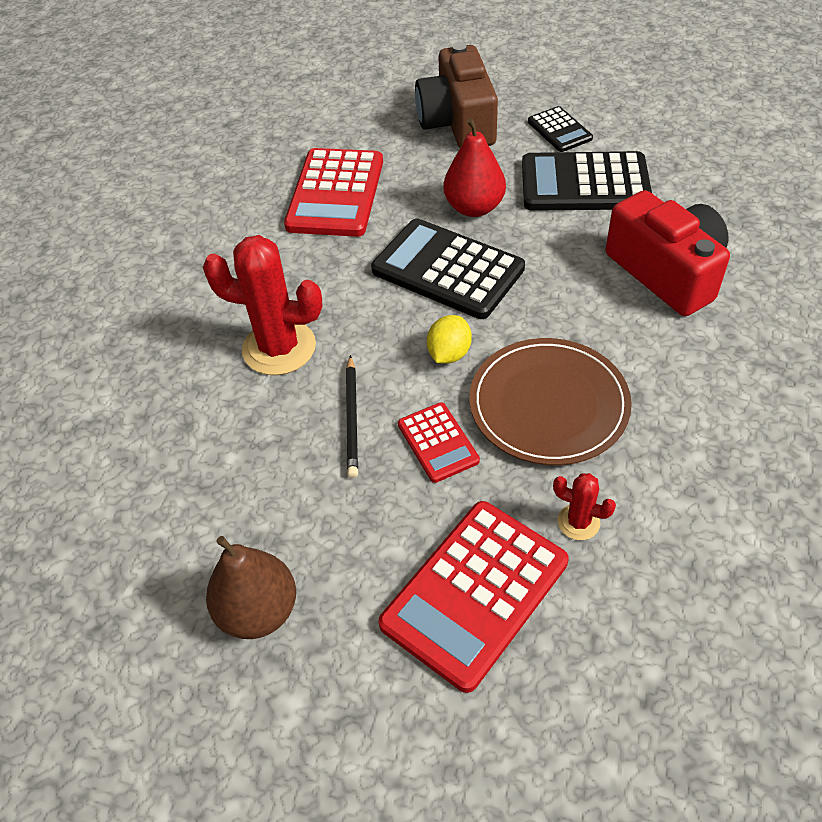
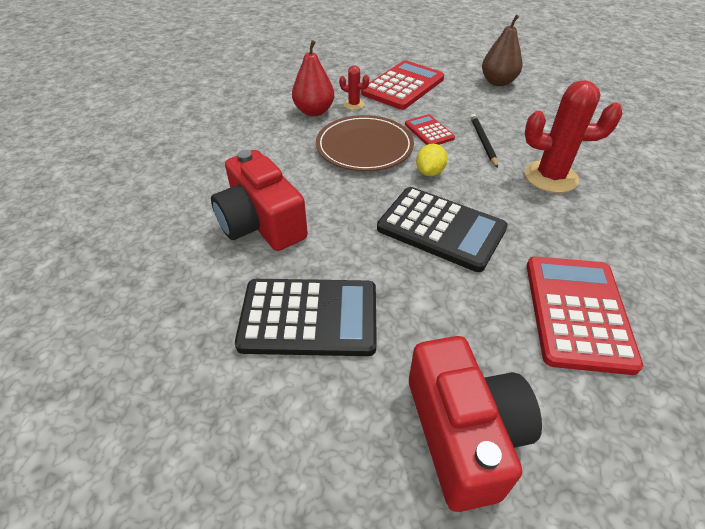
camera: 175 degrees right, 5 degrees down
brown camera [415,42,498,148] -> red camera [409,336,542,512]
red pear [443,118,506,217] -> red pear moved to [292,40,334,116]
black calculator [528,106,593,152] -> none

